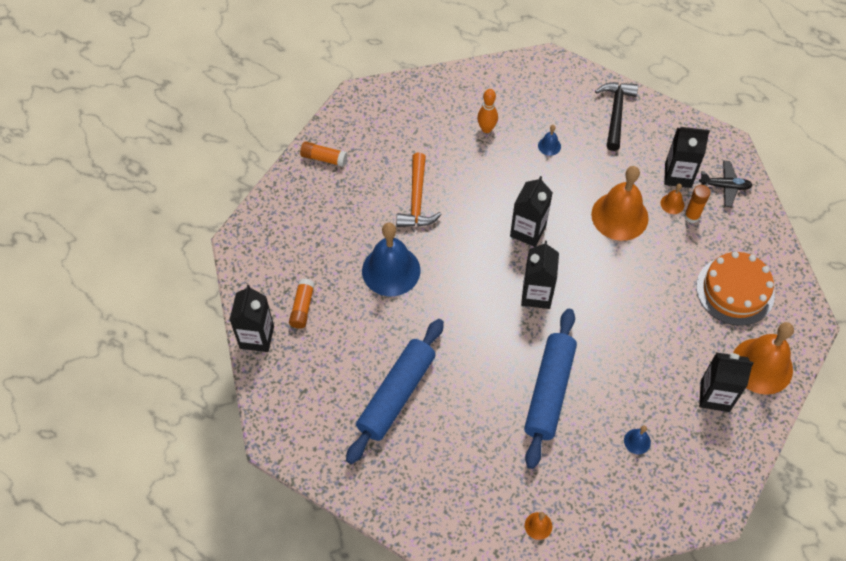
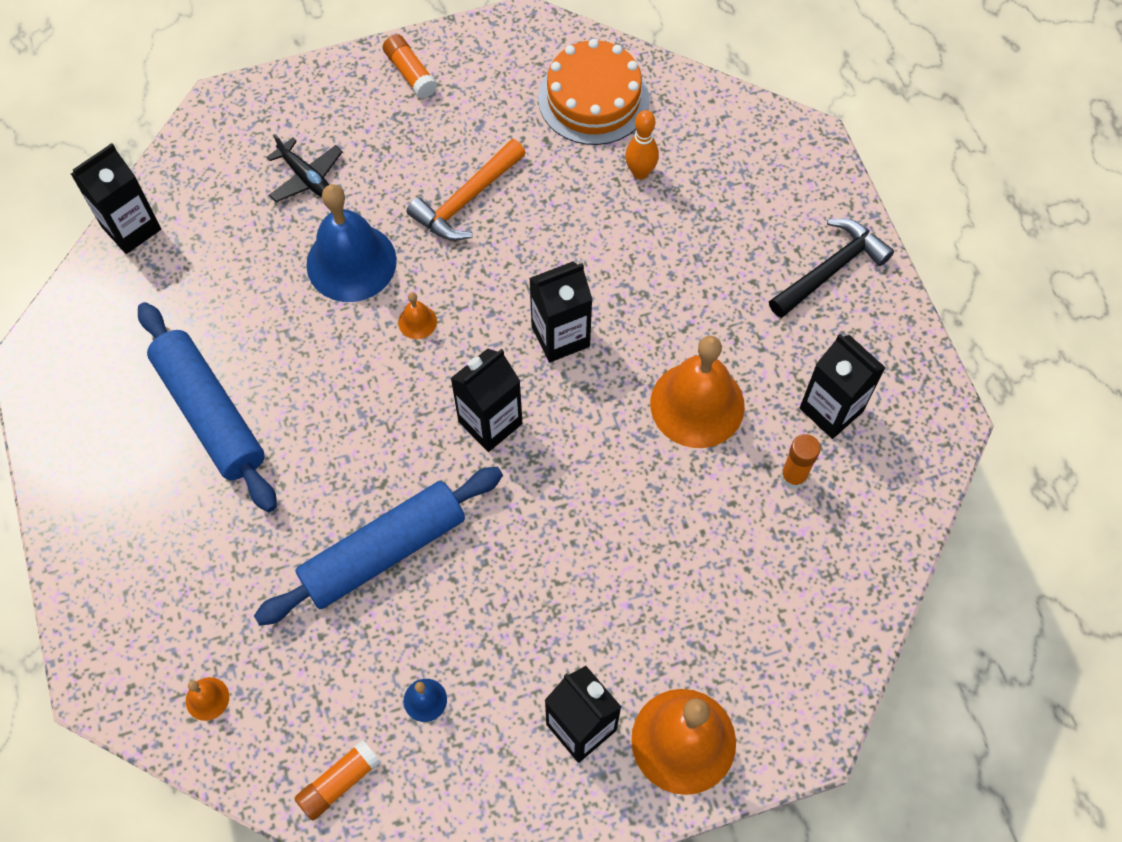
camera: 40 degrees right, 5 degrees up
orange glue stick [289,279,315,329] -> orange glue stick moved to [295,739,381,821]
blue rolling pin [346,319,444,464] -> blue rolling pin turned 75 degrees clockwise [138,302,277,512]
blue bell [538,125,561,156] -> none
orange bell [661,184,684,214] -> orange bell moved to [398,292,437,339]
orange cake [696,251,775,326] -> orange cake moved to [538,39,649,145]
black plane [699,161,753,207] -> black plane moved to [266,134,342,202]

